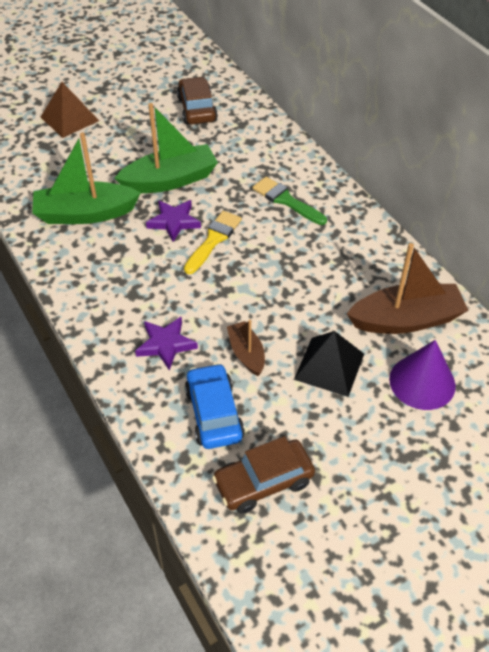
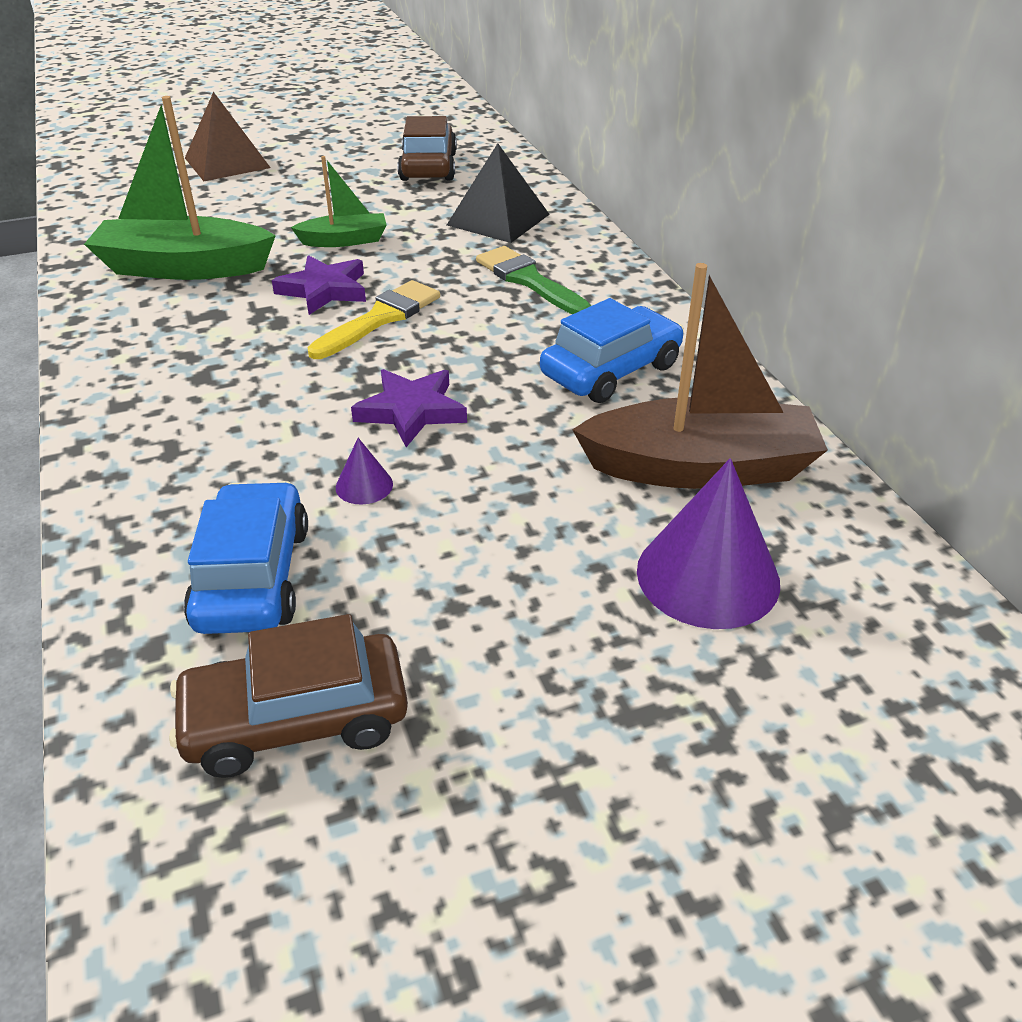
camera: 10 degrees right, 10 degrees down
green boat [115,103,218,193] -> green boat [291,156,387,247], size x0.54
purple star [135,317,198,371] -> purple star moved to [351,369,467,447]
brown boat [227,320,265,376] -> purple cone [336,438,393,505]
black pyramid [294,331,364,397] -> black pyramid moved to [447,143,550,243]
none -> blue car [540,298,684,403]

